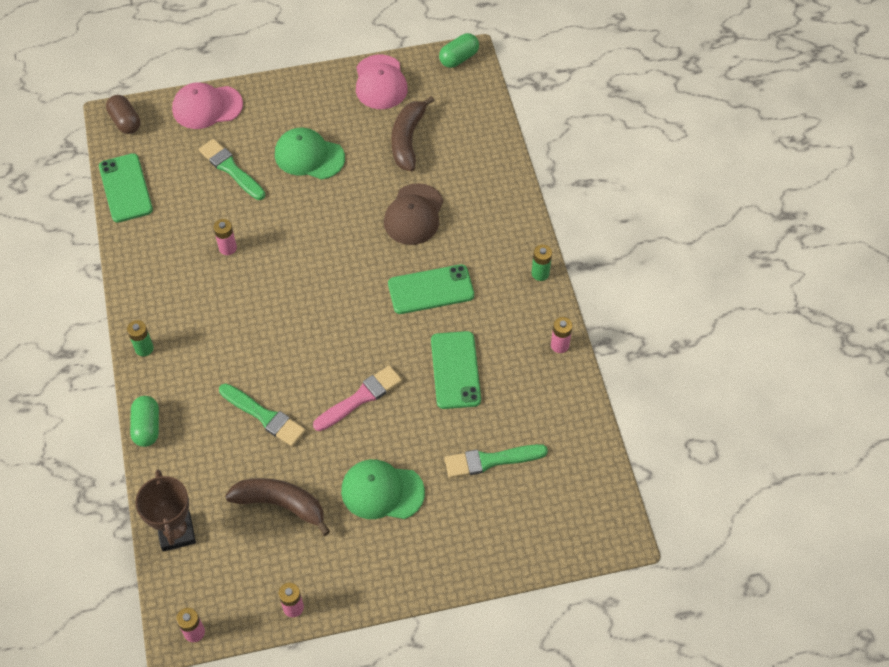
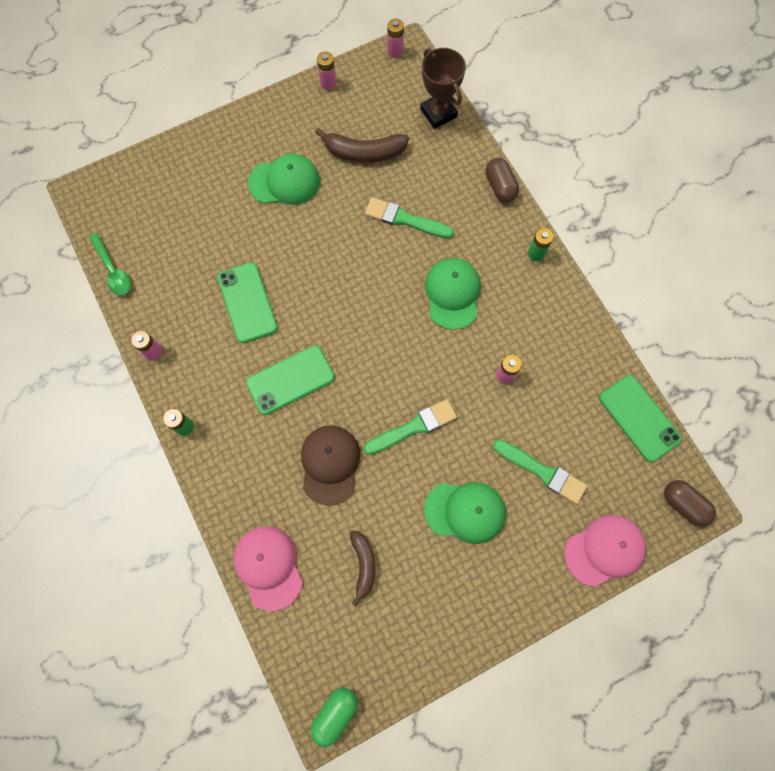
camera: 165 degrees right, 15 degrees up
green capsule [130,396,159,447] -> brown capsule [485,158,519,202]
pink brush [313,365,402,431] -> none
pink cap [356,55,408,109] -> pink cap moved to [234,527,303,611]
brown banana [391,96,435,171] -> brown banana [349,530,375,606], size x0.66
green brush [445,444,548,478] -> green brush moved to [363,399,457,455]
none -> green spoon [89,233,131,296]
none -> green cap [425,258,481,330]

